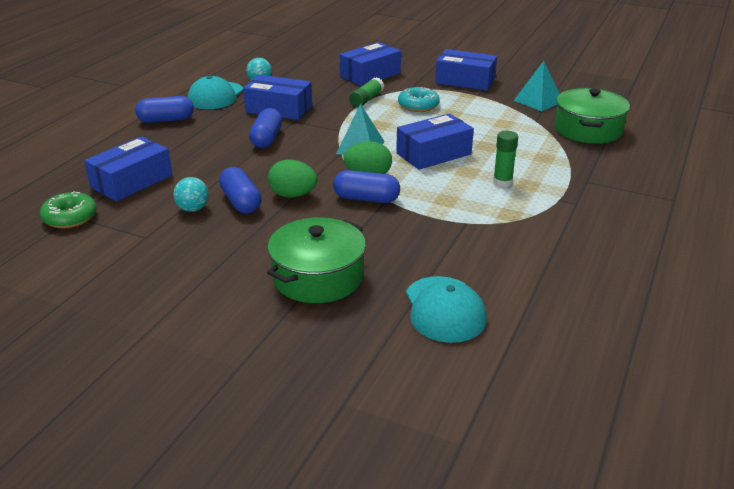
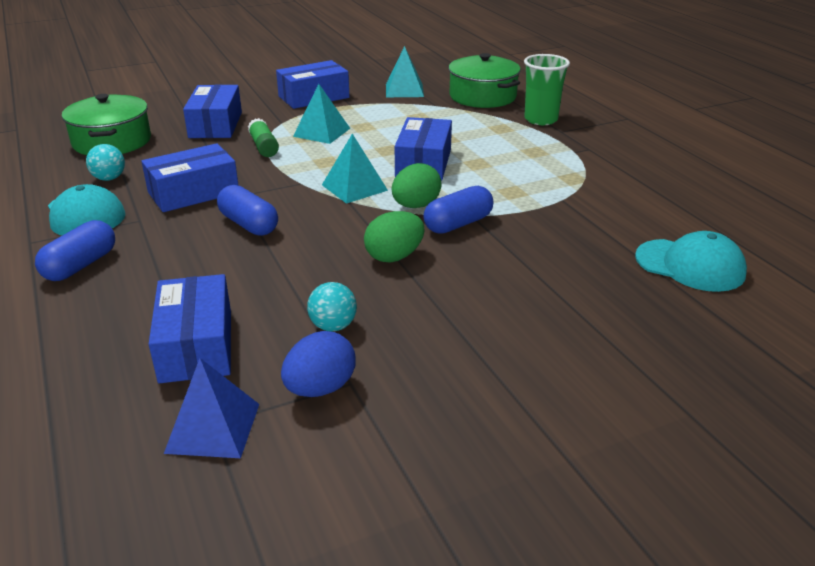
camera: 50 degrees left, 0 degrees up
green donut [40,191,97,228] -> blue pyramid [164,358,259,458]
blue capsule [219,167,261,214] -> none
green pot [267,217,366,303] -> green pot moved to [62,94,151,155]
turquoise donut [398,87,440,112] -> turquoise pyramid [293,84,350,144]
green glue stick [493,131,518,188] -> none
none -> blue egg [281,331,356,397]
none -> green cup [524,54,570,125]

